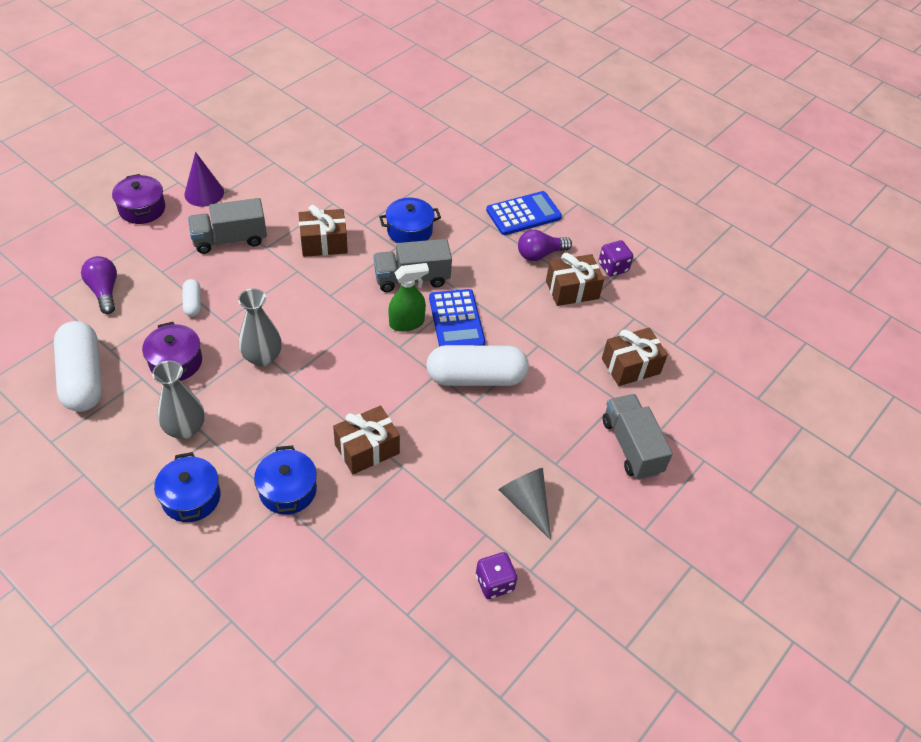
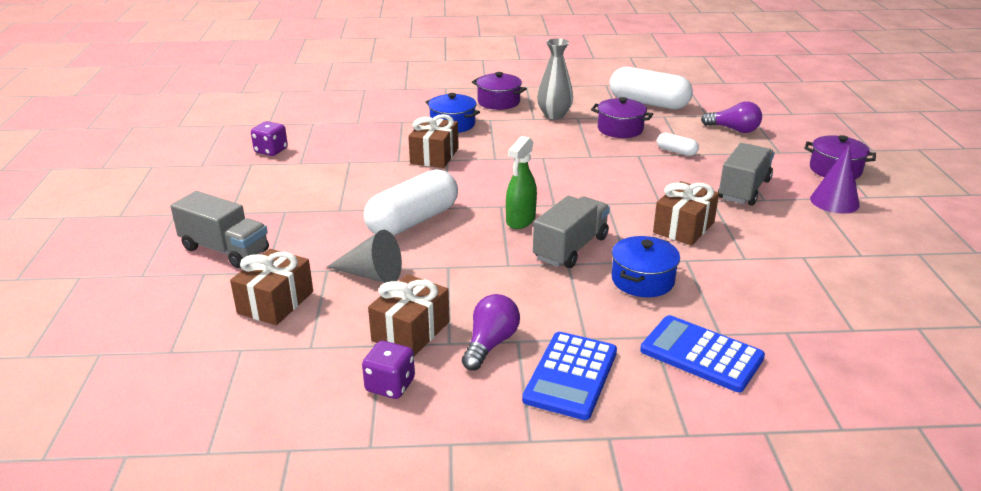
camera: 140 degrees right, 20 degrees down
blue pot [154,452,220,522] -> purple pot [472,72,527,110]
grey vase [238,288,282,367] -> none
blue calculator [429,289,485,347] -> blue calculator moved to [640,315,765,392]
grey cone [499,468,551,540] -> grey cone moved to [327,230,402,283]

